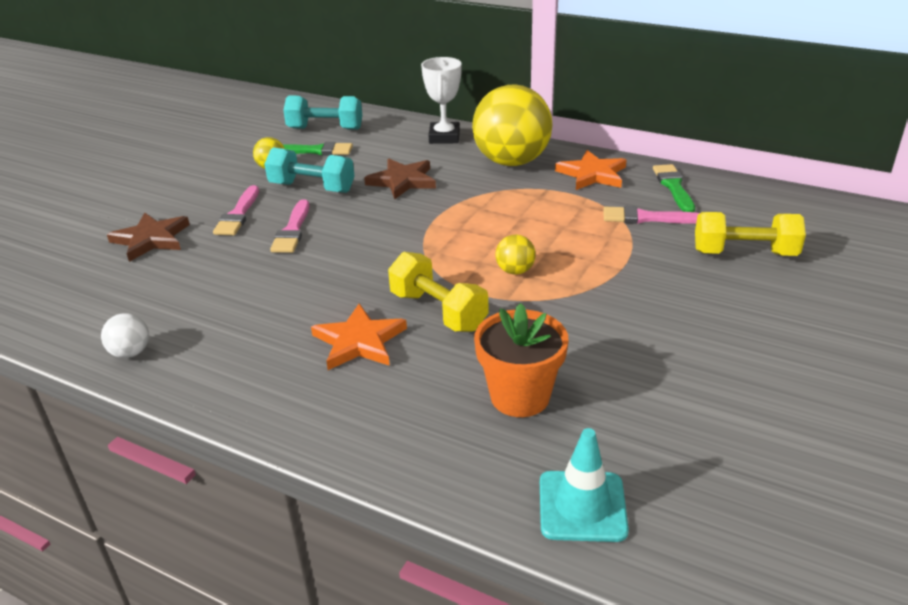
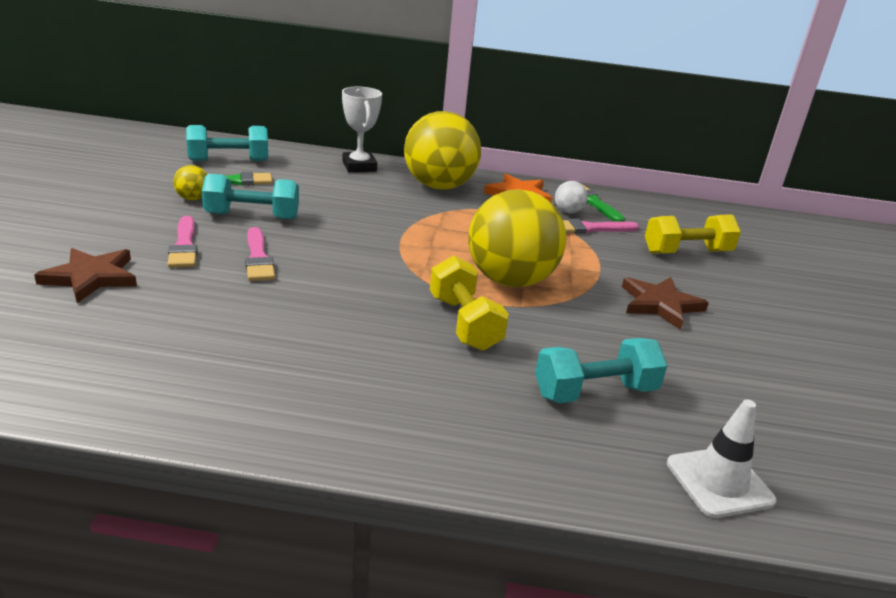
camera: 25 degrees left, 5 degrees down
white ball [101,313,149,358] -> white ball moved to [555,181,588,213]
orange star [311,303,407,370] -> none
brown star [364,158,436,199] -> brown star moved to [622,277,709,330]
yellow dumbbell [388,252,488,332] -> yellow dumbbell turned 45 degrees clockwise [430,255,509,351]
orange flower pot [474,303,568,417] -> turquoise dumbbell [535,338,667,403]
yellow ball [495,235,536,275] -> yellow ball [468,189,566,287], size x2.43
turquoise traffic cone [540,428,629,542] -> white traffic cone [667,399,776,518]

